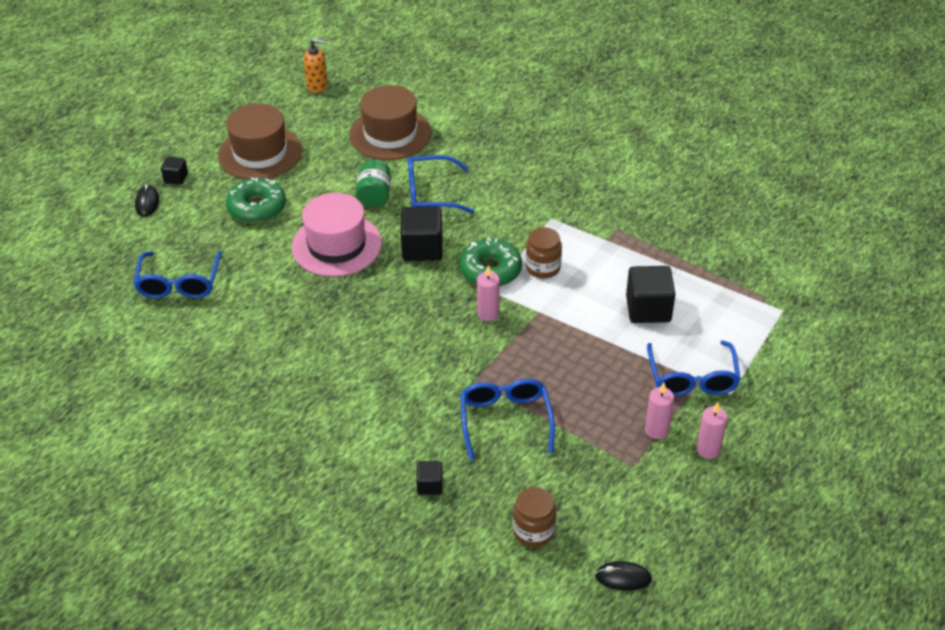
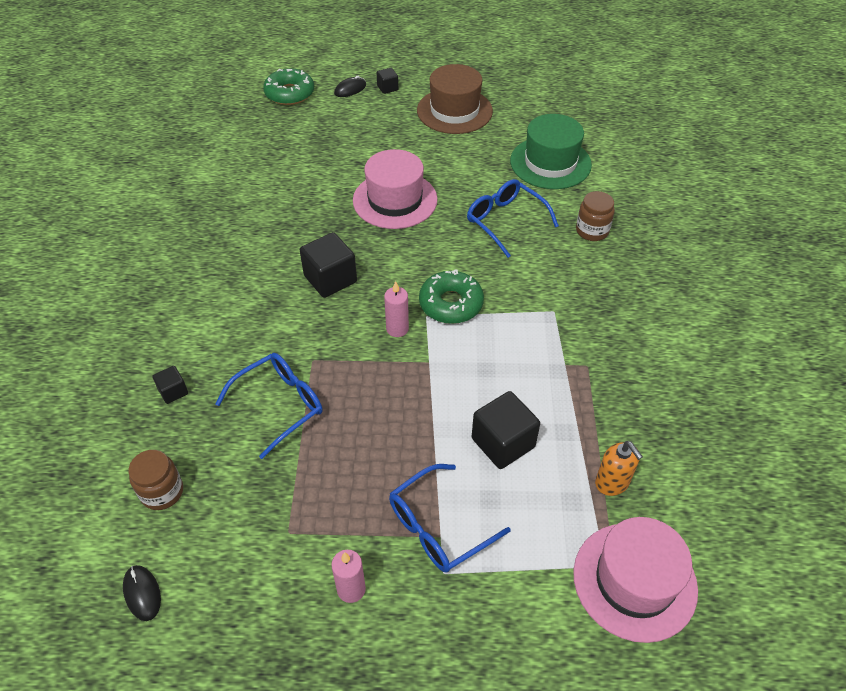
camera: 55 degrees right, 5 degrees up
blue glasses [134,251,222,298] -> none
green donut [226,177,286,223] -> green donut moved to [263,68,314,105]
orange soap dispenser [303,38,328,93] -> orange soap dispenser moved to [595,441,643,496]
brown hat [349,85,432,160] -> green hat [510,114,592,189]
green jar [355,160,391,207] -> none
black cube [401,206,443,261] -> black cube moved to [300,232,357,298]
brown jar [526,227,562,279] -> brown jar moved to [576,191,615,241]
pink candle [645,383,674,439] -> none
none -> pink hat [573,517,698,643]

